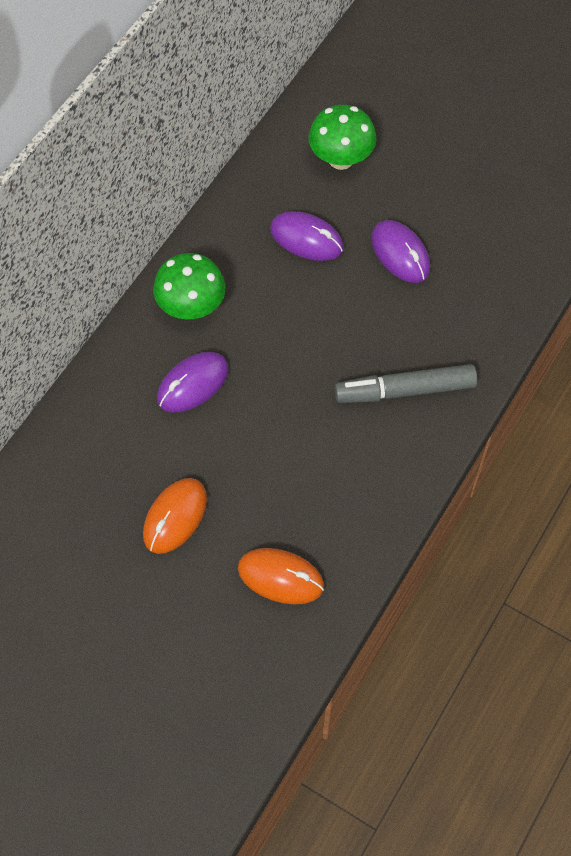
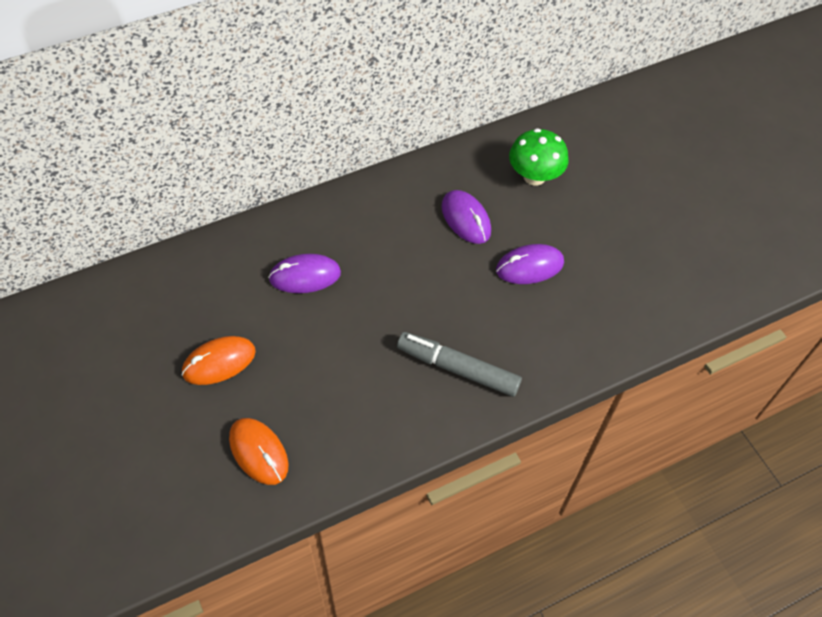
camera: 30 degrees right, 5 degrees down
green mushroom [153,253,226,319] -> none
purple mouse [371,220,430,283] -> purple mouse turned 75 degrees clockwise [496,244,564,284]

